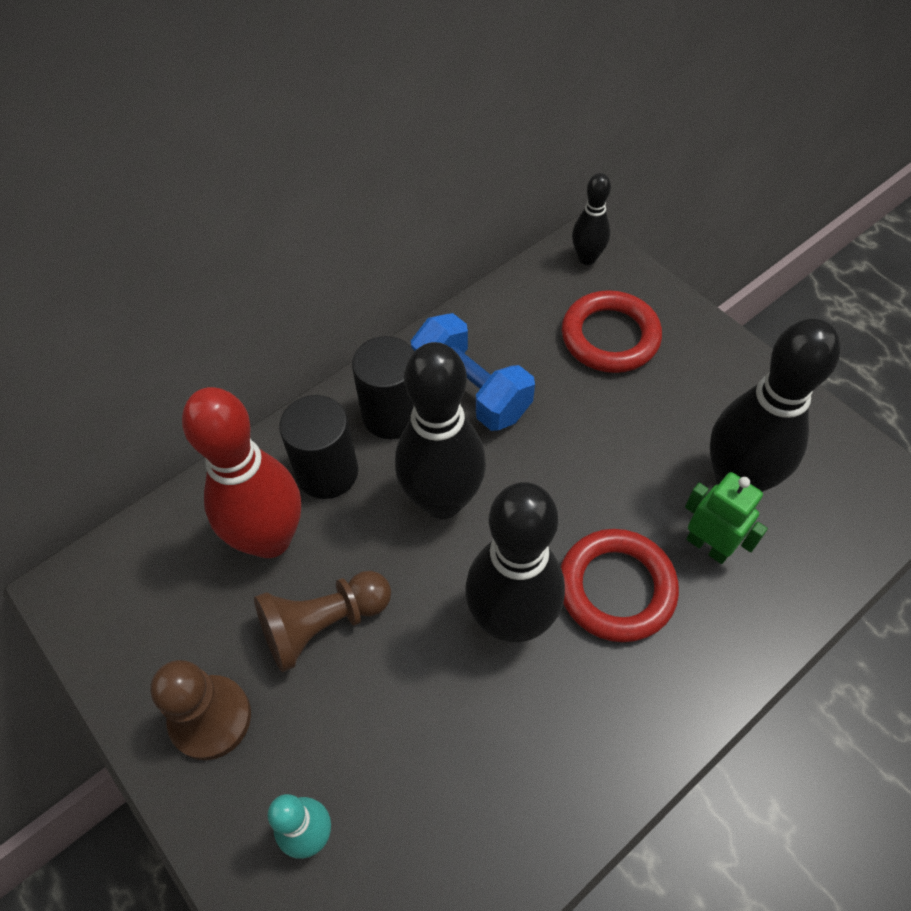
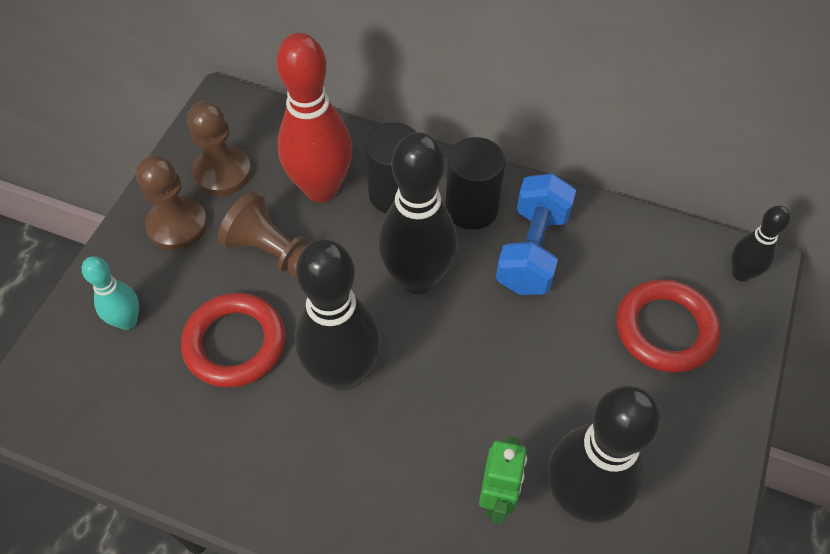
camera: 60 degrees right, 0 degrees up
red ring [561,529,679,642] -> red ring moved to [181,293,285,388]
none -> brown pawn [187,101,251,196]

